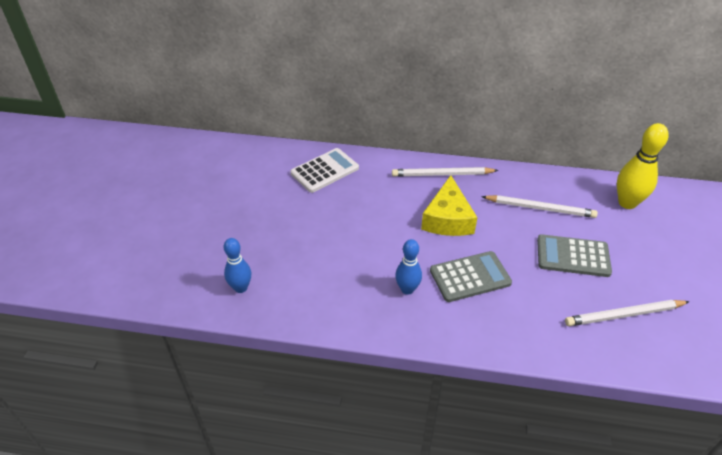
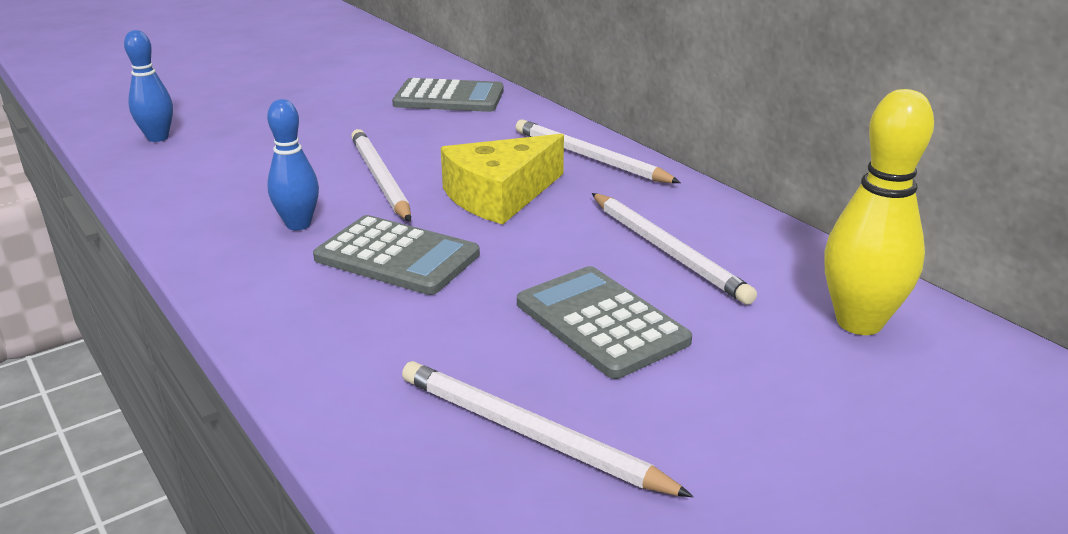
camera: 45 degrees right, 15 degrees down
white calculator [290,148,359,193] -> grey calculator [392,78,504,112]
none -> white pencil [351,129,411,222]

